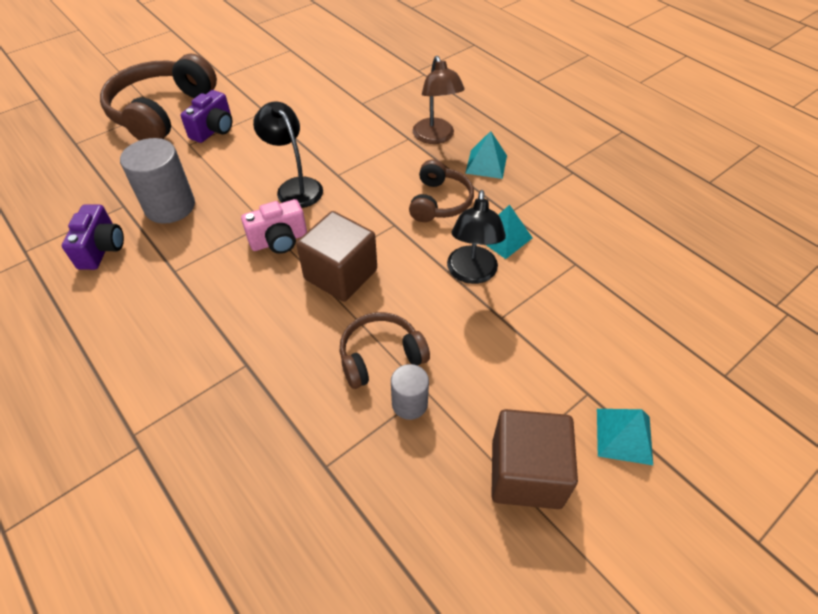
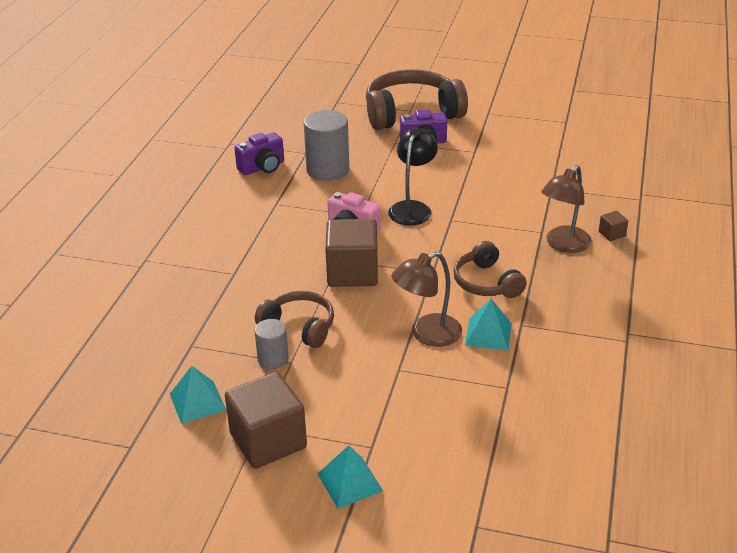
camera: 55 degrees right, 15 degrees down
brown headphones [409,160,474,222] -> brown headphones turned 90 degrees clockwise [453,241,527,298]
black lamp [447,190,506,284] -> brown lamp [391,252,462,347]
turquoise pyramid [465,131,507,179] -> turquoise pyramid moved to [170,366,226,424]
none -> brown cube [599,211,628,241]

